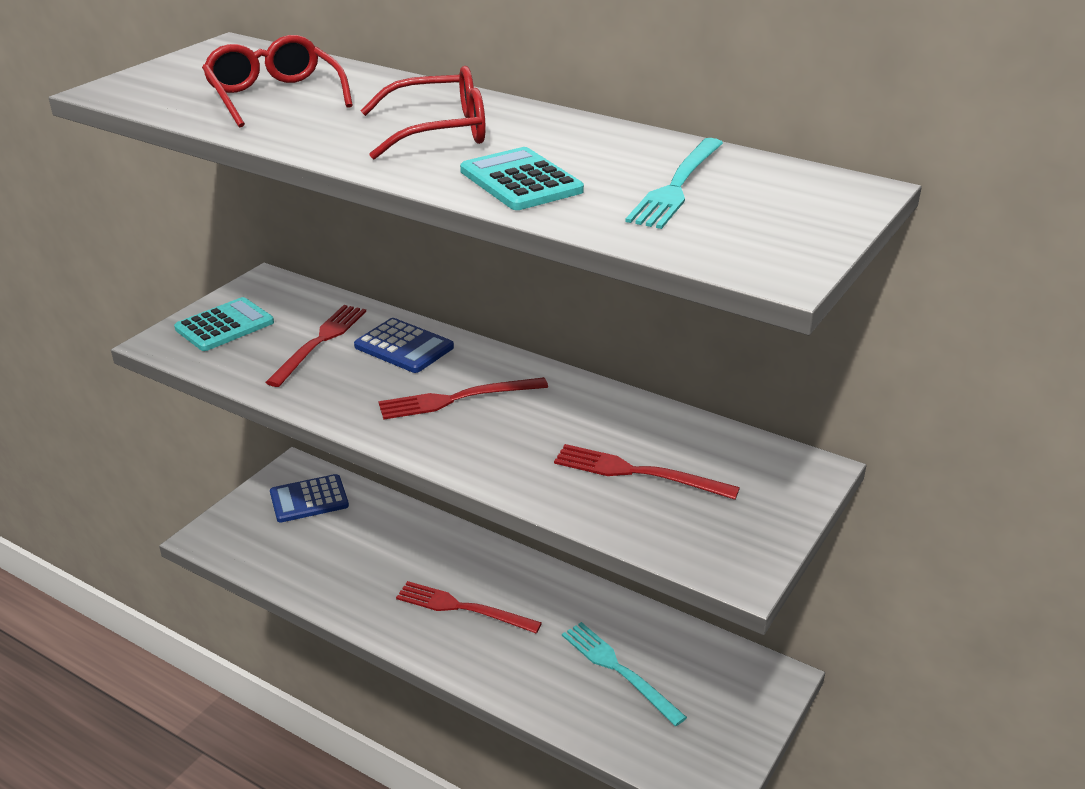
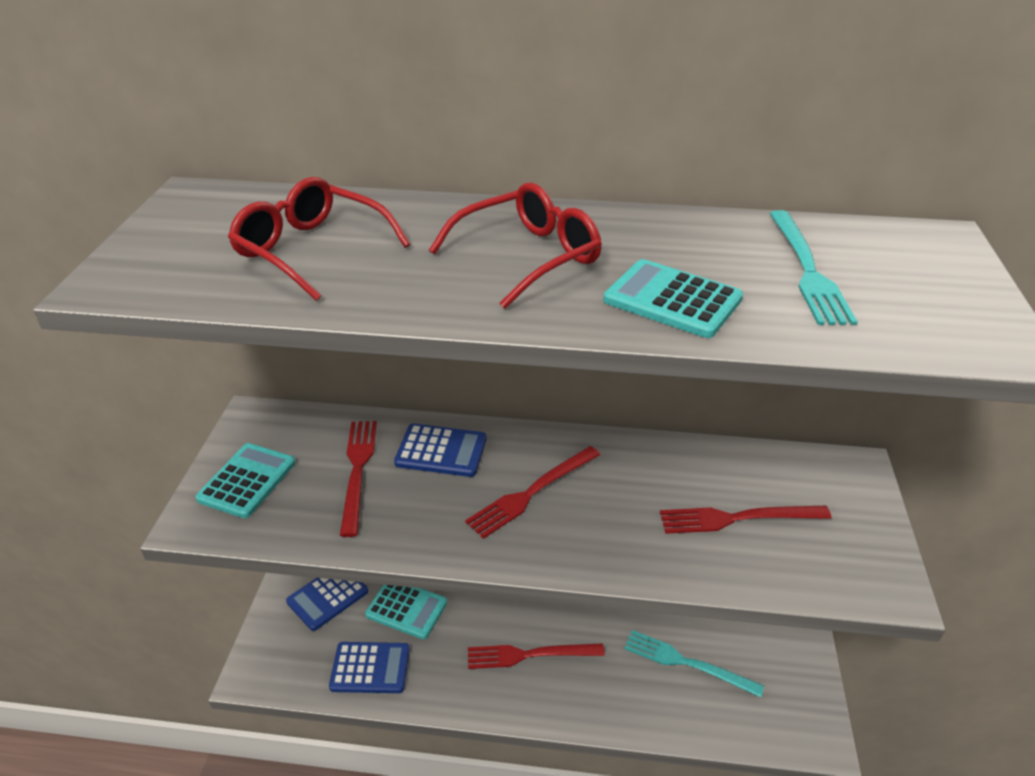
camera: 25 degrees left, 5 degrees up
none -> blue calculator [329,642,410,693]
none -> turquoise calculator [365,585,447,639]

